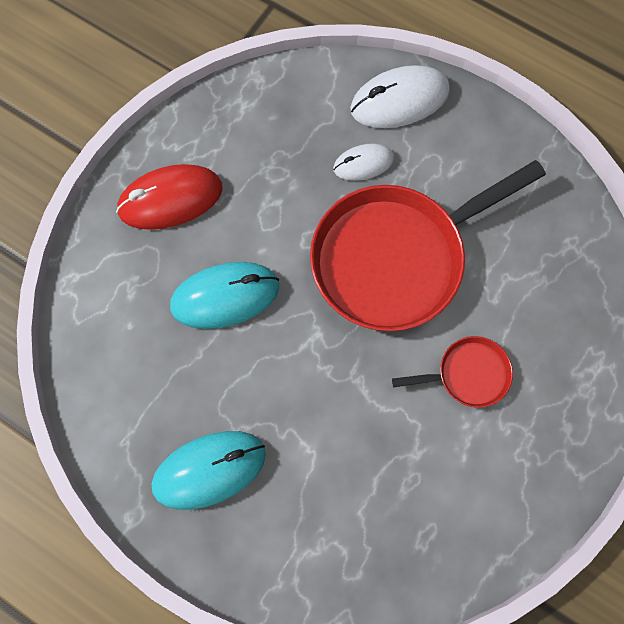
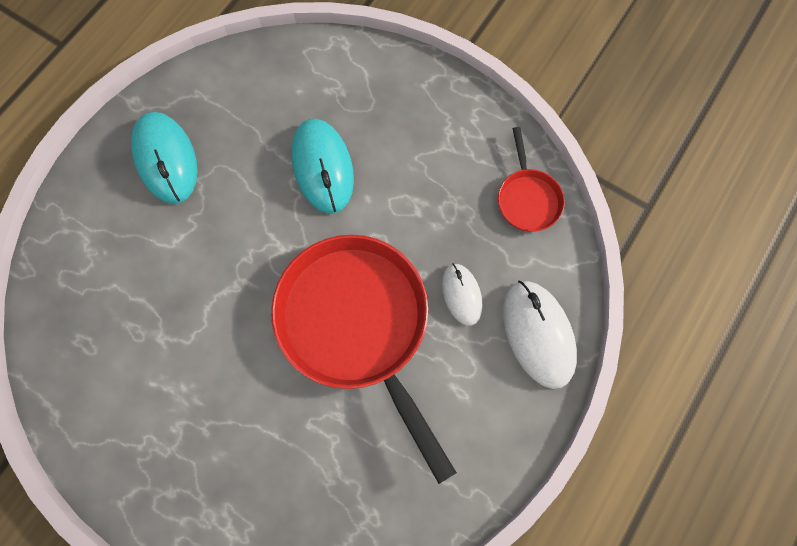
camera: 90 degrees right, 0 degrees up
red mouse [116,164,223,230] -> none
red pan [392,336,513,408] -> red pan moved to [498,127,565,232]

